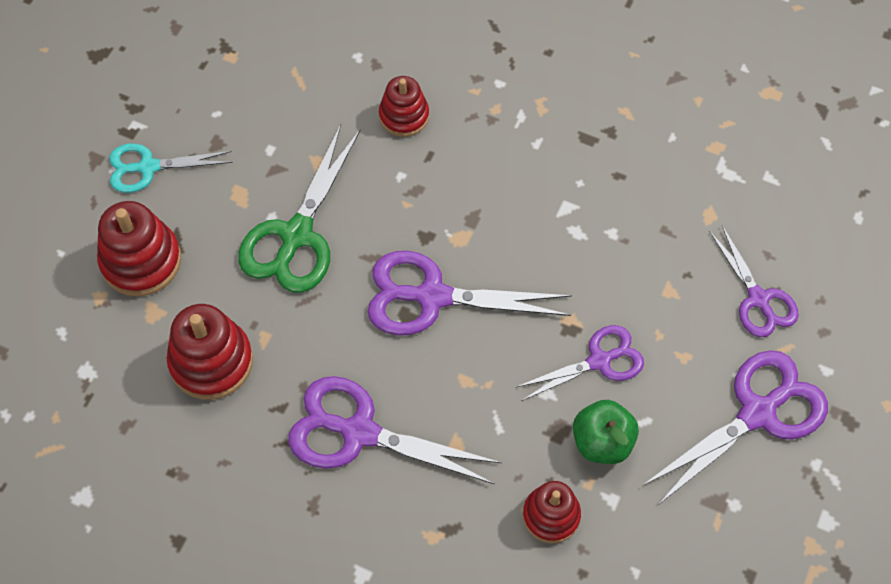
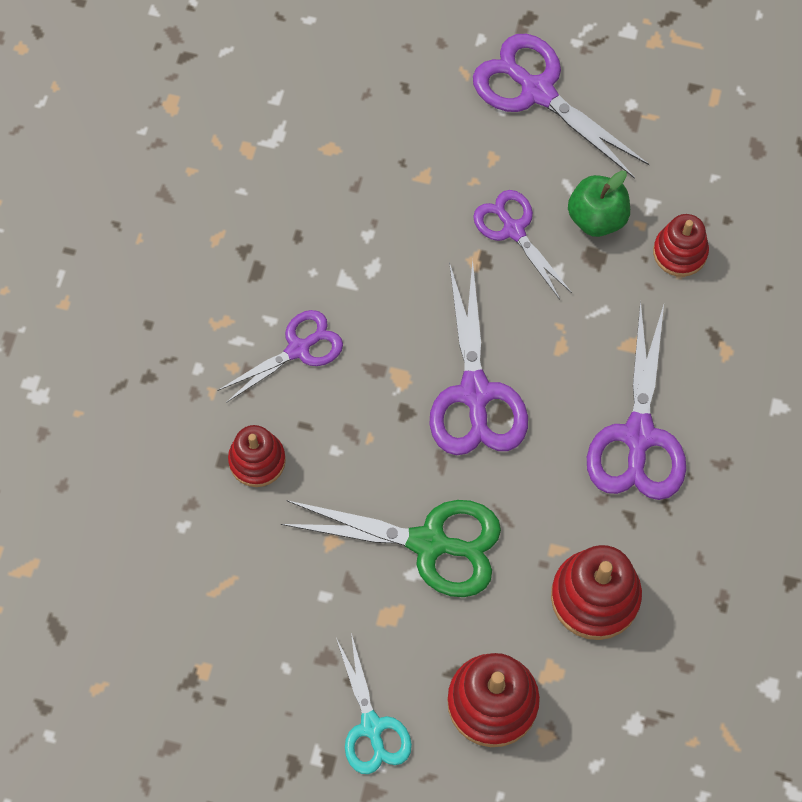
camera: 100 degrees left, 5 degrees up
purple scissors [709,225,799,337] -> purple scissors moved to [217,310,343,403]

